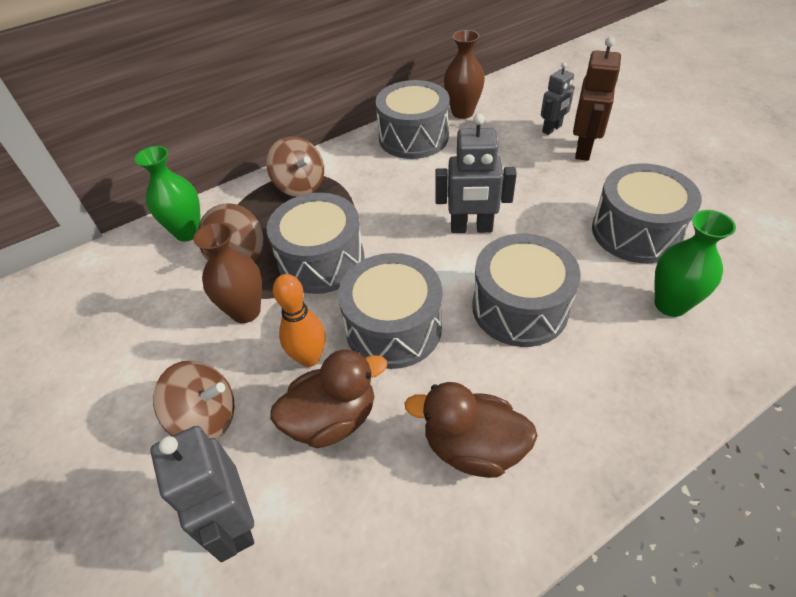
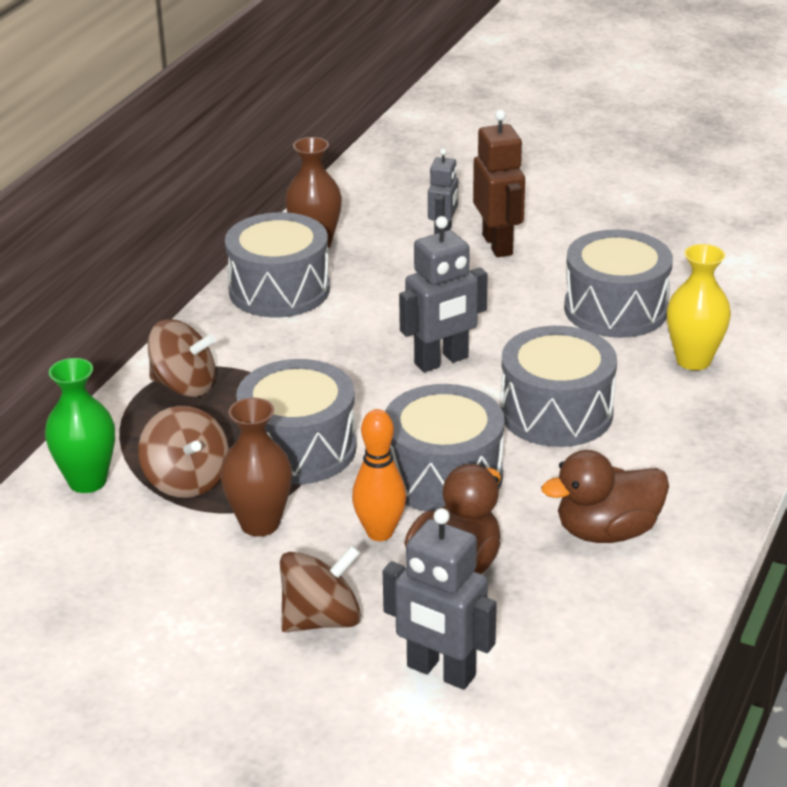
camera: 35 degrees left, 15 degrees down
green vase [654,210,736,317] -> yellow vase [667,244,731,370]

